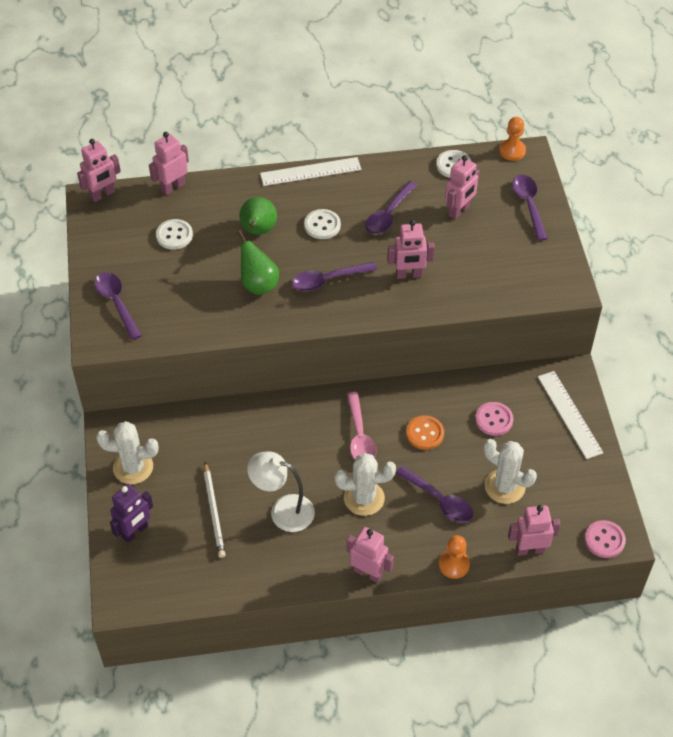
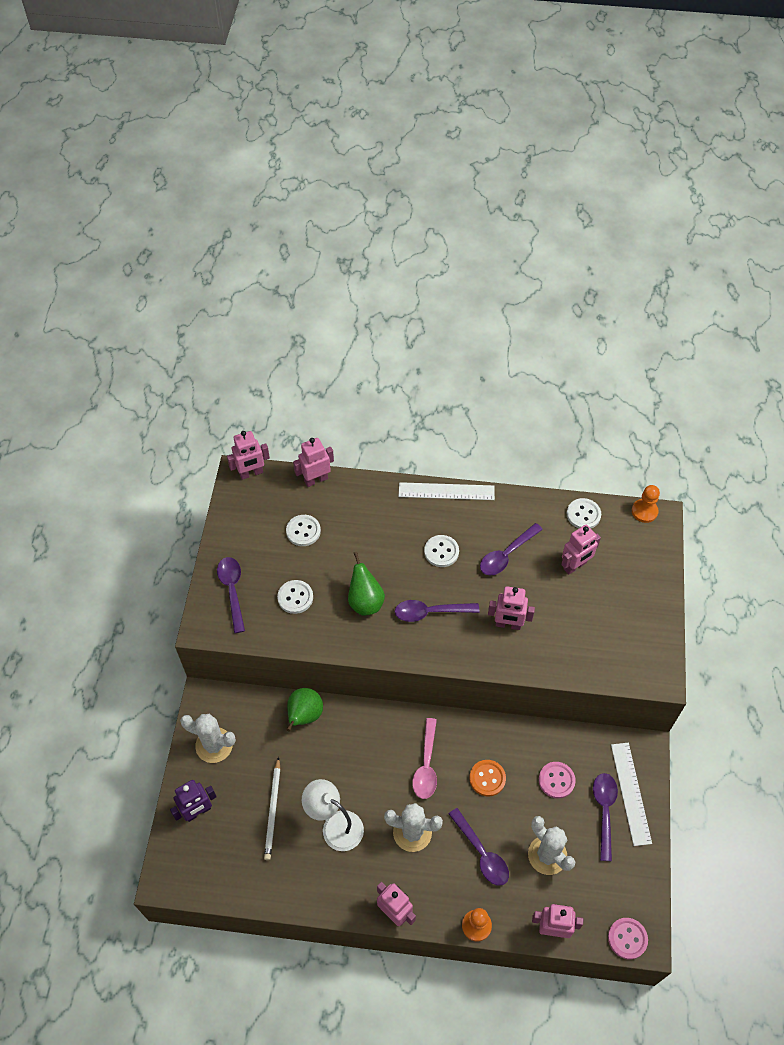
camera: 15 degrees right, 5 degrees up
green pear [239,197,277,235] -> green pear moved to [287,688,323,732]
purple spoon [512,175,548,241] -> purple spoon moved to [593,773,618,861]
none -> white button [277,580,313,614]

